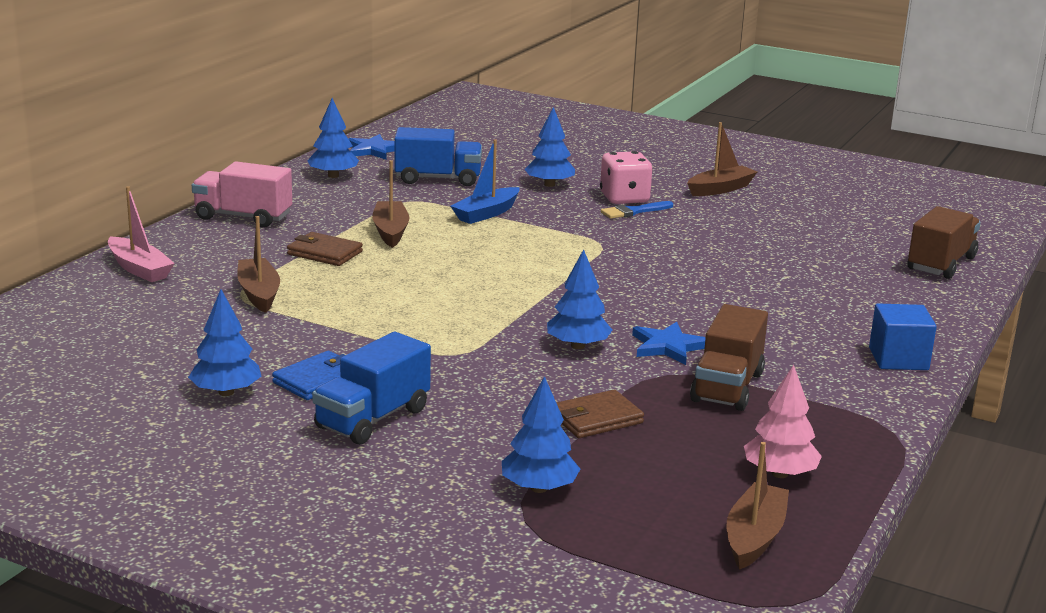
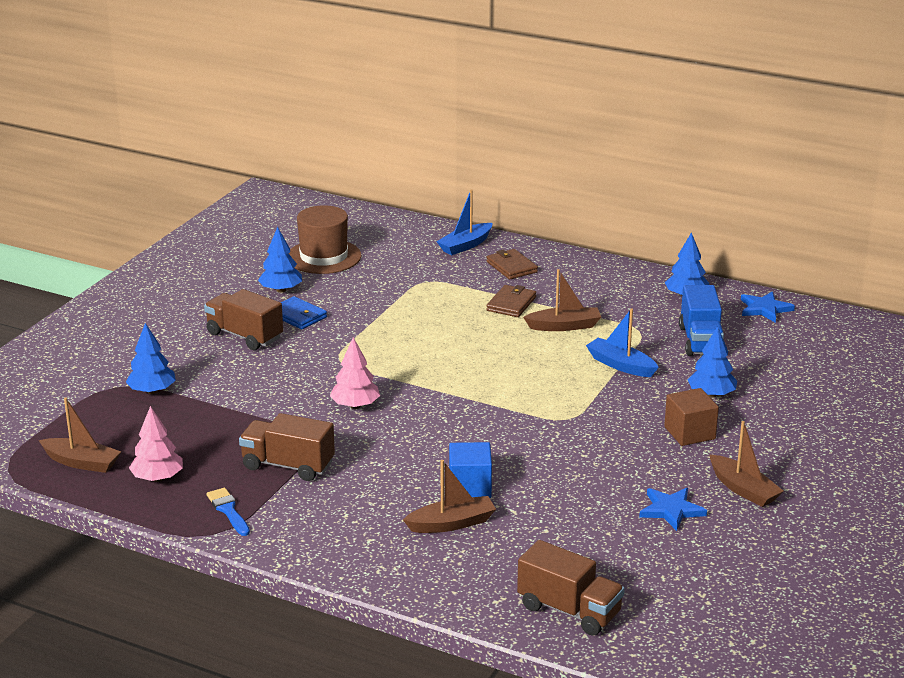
camera: 90 degrees right, 5 degrees up
pink boat [108,186,175,282] -> blue boat [436,189,492,255]
pink truck [192,161,292,227] -> none
brown boat [237,216,280,313] -> brown boat moved to [403,460,496,533]
blue truck [312,332,431,445] -> brown truck [204,289,283,350]
blue tree [547,249,612,349] -> pink tree [330,337,380,409]
brown wallet [556,390,644,438] -> brown wallet moved to [486,249,538,279]
pink dice [600,151,653,204] -> brown cube [664,388,719,446]
blue brush [601,201,673,219] -> blue brush moved to [207,488,250,536]
blue star [632,322,706,365] -> blue star moved to [639,488,707,531]
blue cube [869,303,937,370] -> blue cube moved to [449,442,492,498]
none -> brown hat [289,205,361,274]

